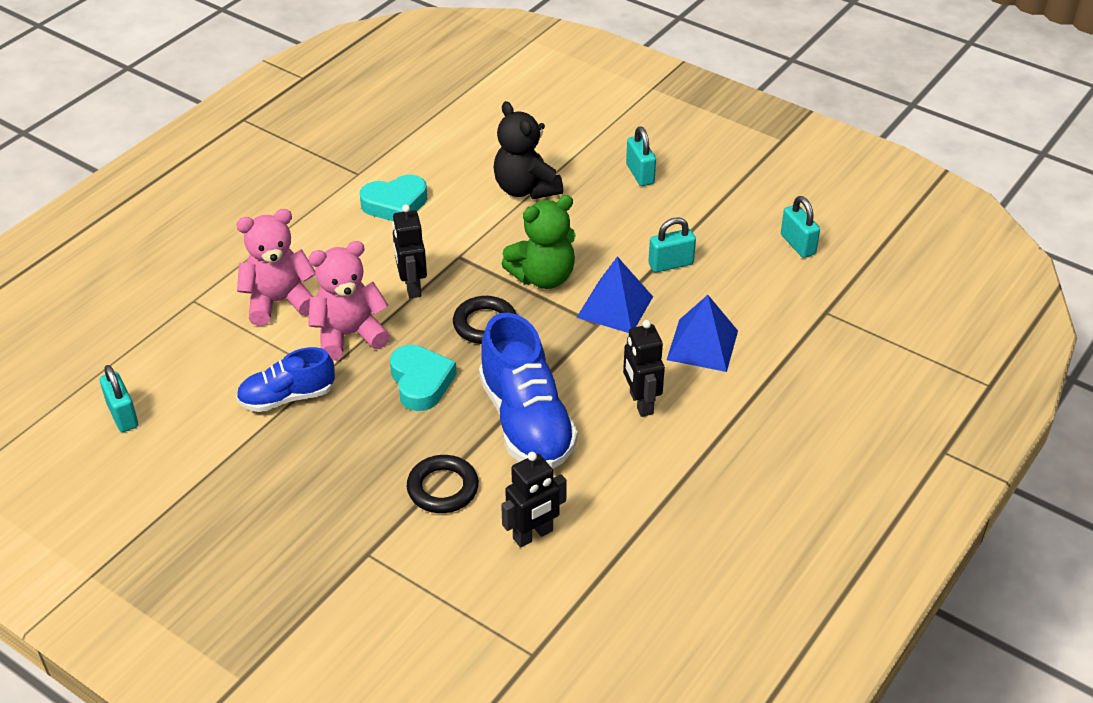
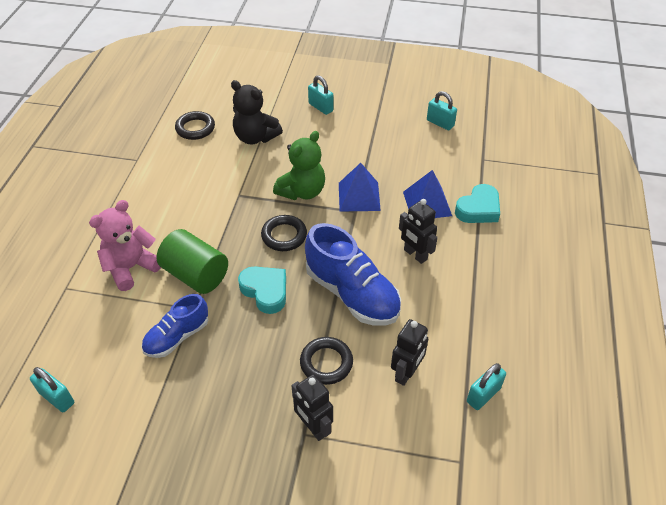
camera: 25 degrees left, 5 degrees up
pink teddy bear [308,241,390,361] -> green cylinder [157,229,228,294]
turquoise heart [360,175,427,221] -> turquoise heart moved to [455,184,500,223]
black robot [392,204,427,299] -> black robot moved to [292,374,333,441]
turquoise padlock [648,217,696,272] -> turquoise padlock moved to [467,363,506,410]
none -> black ring [175,111,215,140]

